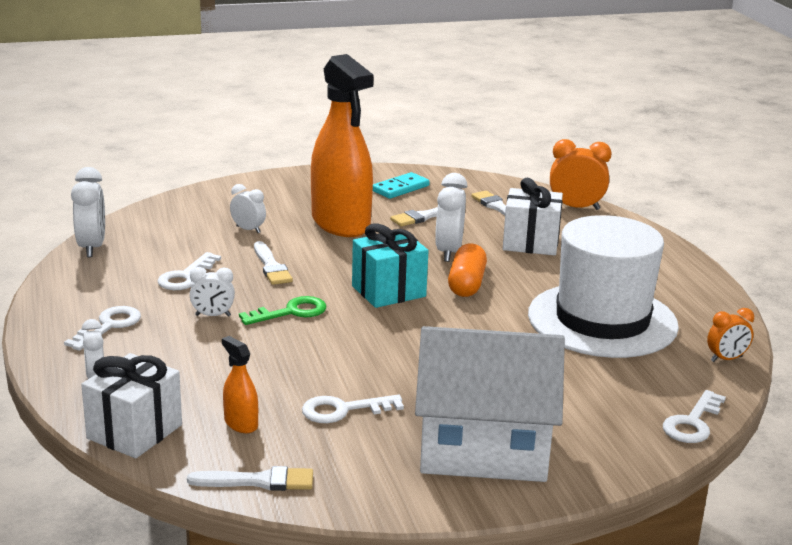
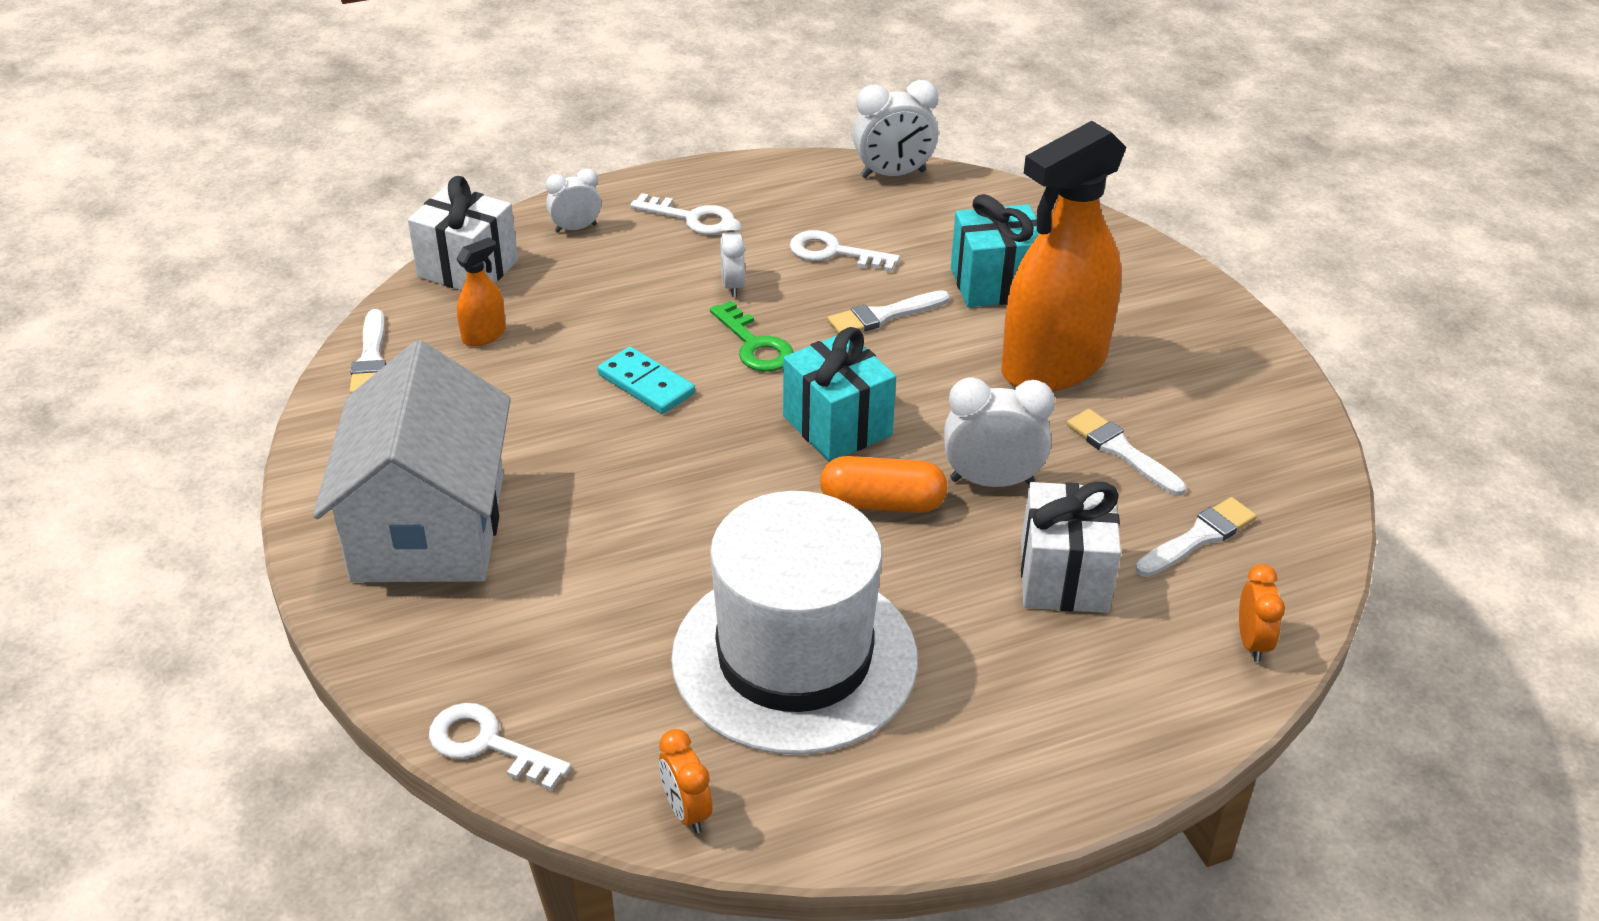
camera: 85 degrees right, 15 degrees up
white clock [230,184,266,233] -> turquoise gift [951,194,1039,307]
white key [302,394,404,423] -> none
turquoise domino [373,172,430,199] -> turquoise domino moved to [597,347,695,414]
orange clock [550,139,612,210] -> orange clock [1239,564,1285,662], size x0.61

